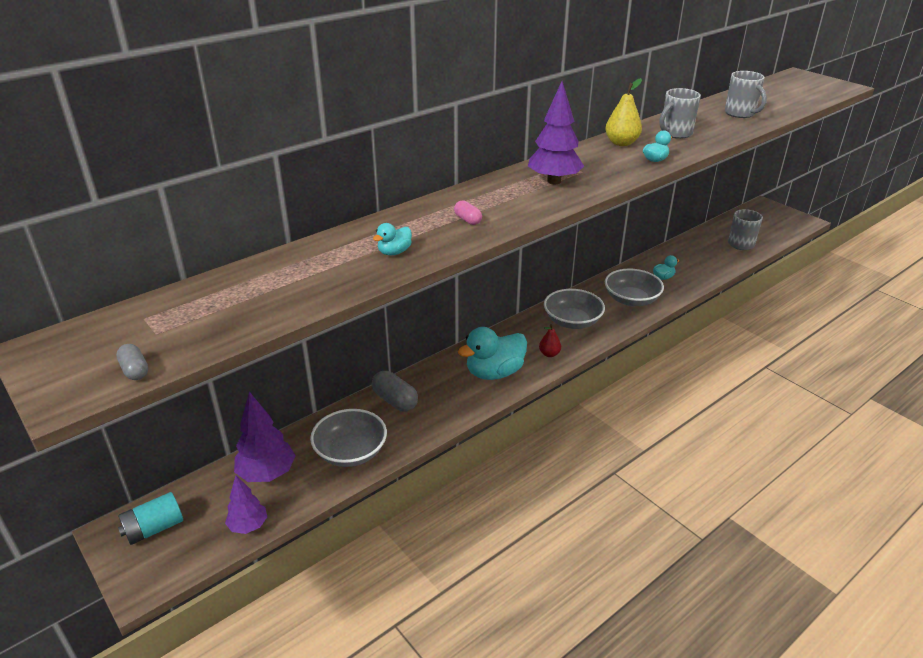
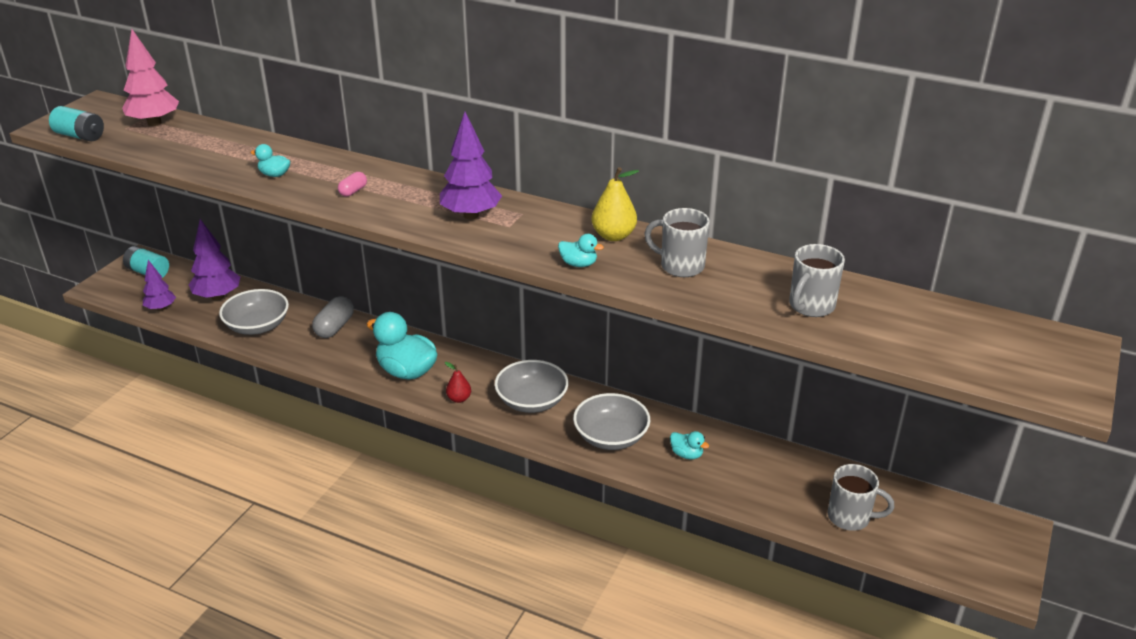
camera: 65 degrees right, 0 degrees up
grey capsule [116,344,148,380] -> turquoise battery [49,106,104,141]
none -> pink tree [122,29,179,126]

